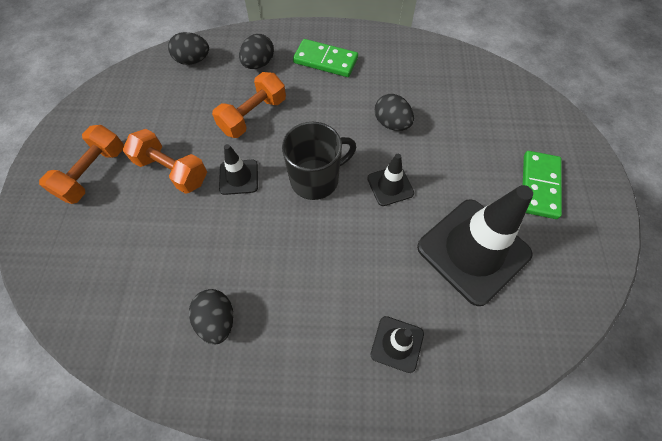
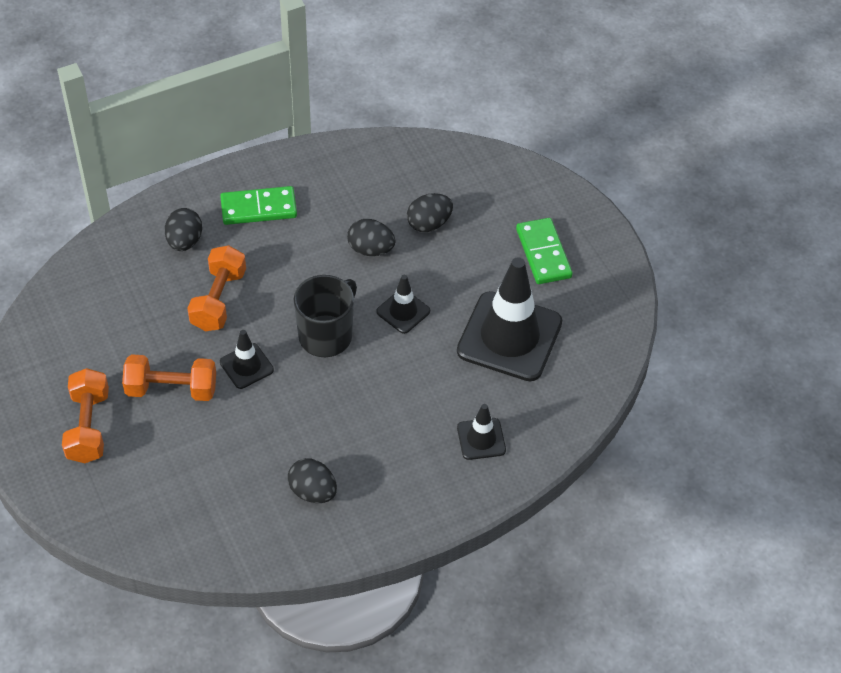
camera: 30 degrees left, 10 degrees down
black egg [168,32,209,65] -> black egg moved to [407,193,453,232]

